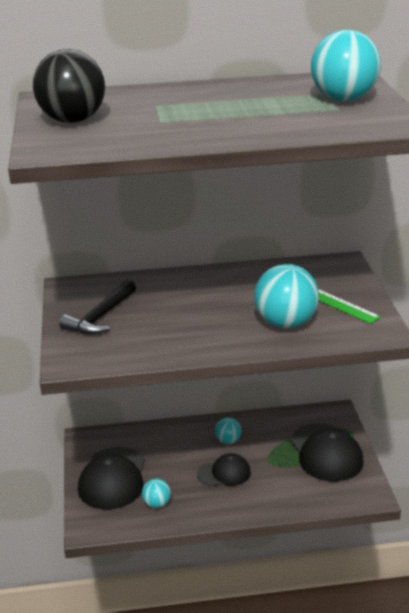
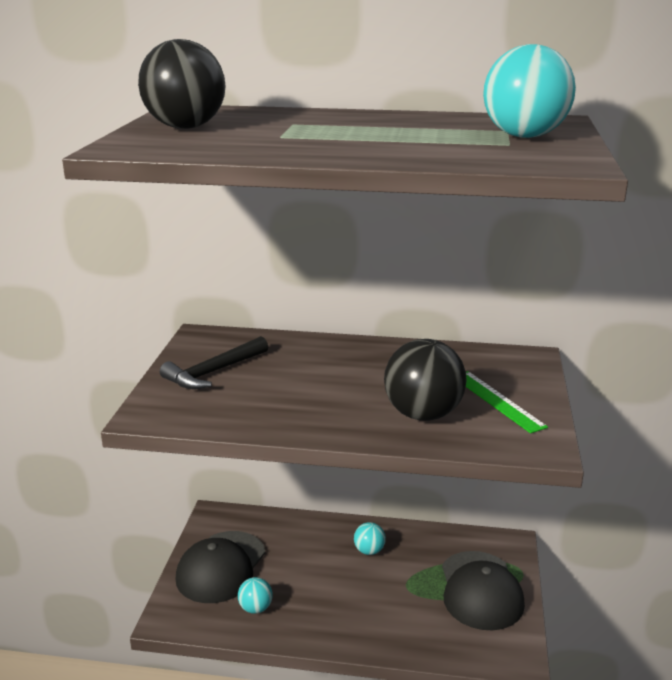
camera: 15 degrees right, 5 degrees down
black cap [197,453,251,487] -> none
turquoise ball [254,264,319,328] -> black ball [384,339,467,421]

